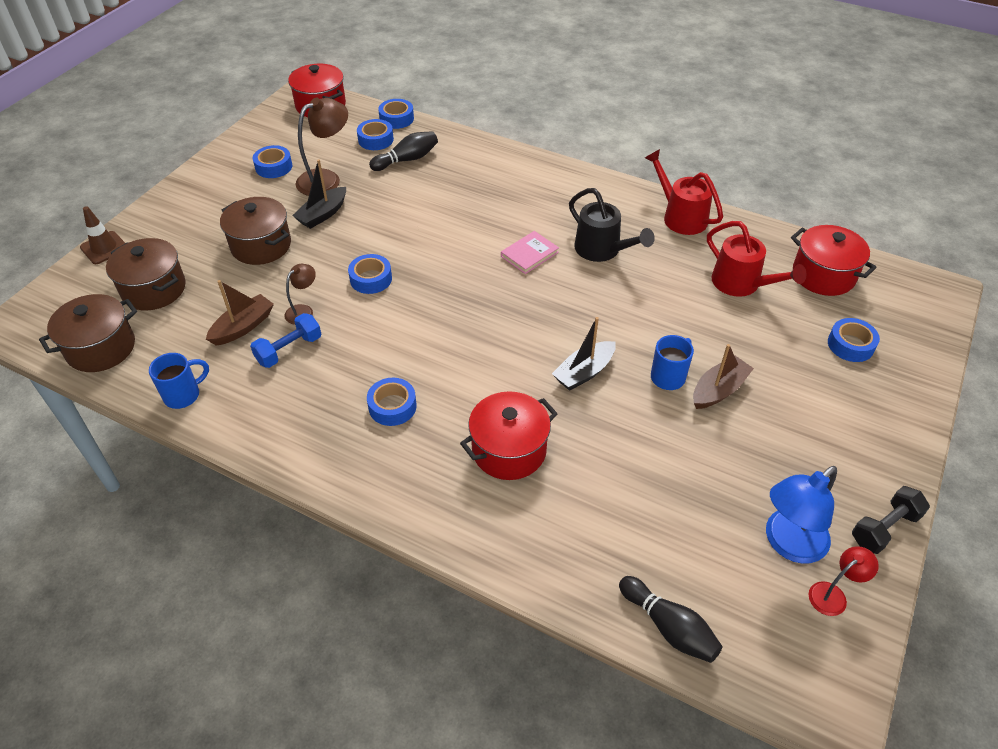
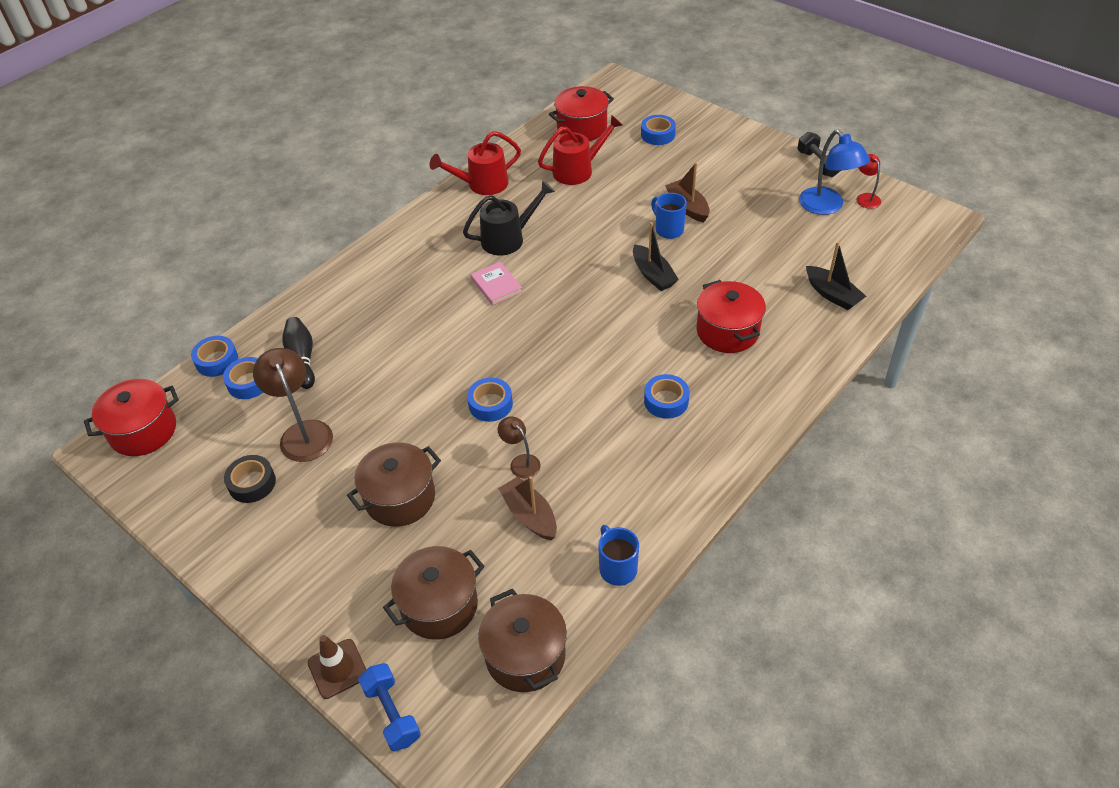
camera: 75 degrees left, 0 degrees up
blue dumbbell [250,313,321,368] -> blue dumbbell moved to [358,663,421,751]
blue tape [252,145,292,178] -> black tape [224,455,276,503]
black boat [292,159,346,229] -> black boat moved to [806,242,866,310]
black bowling pin [619,576,722,663] -> none

